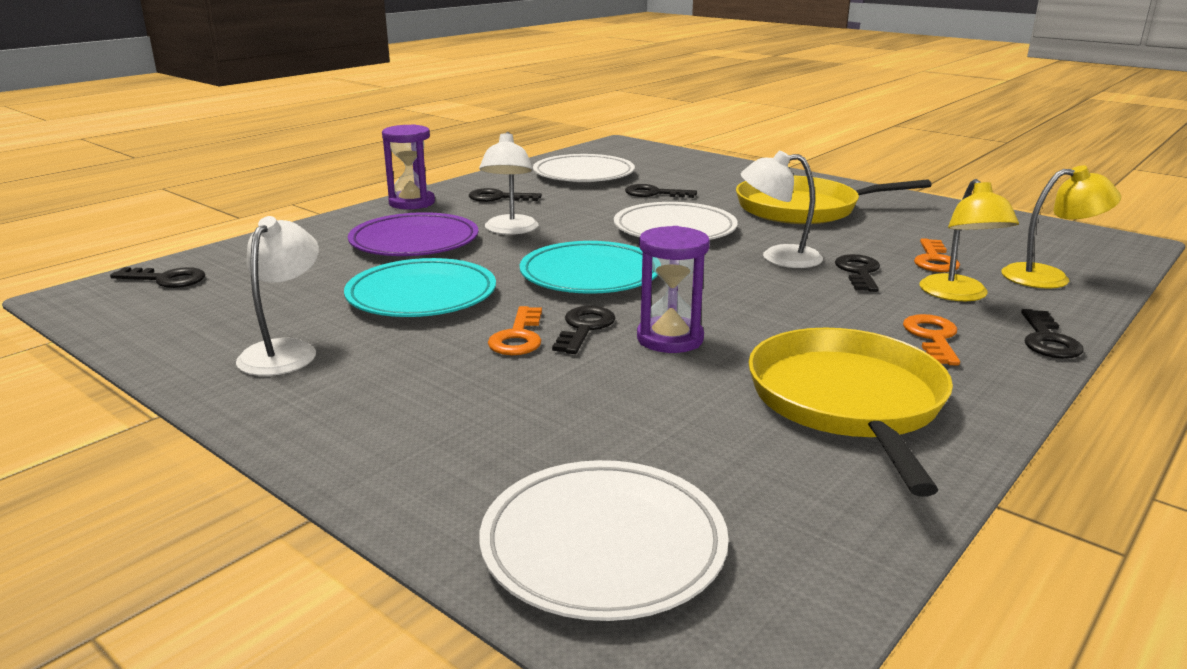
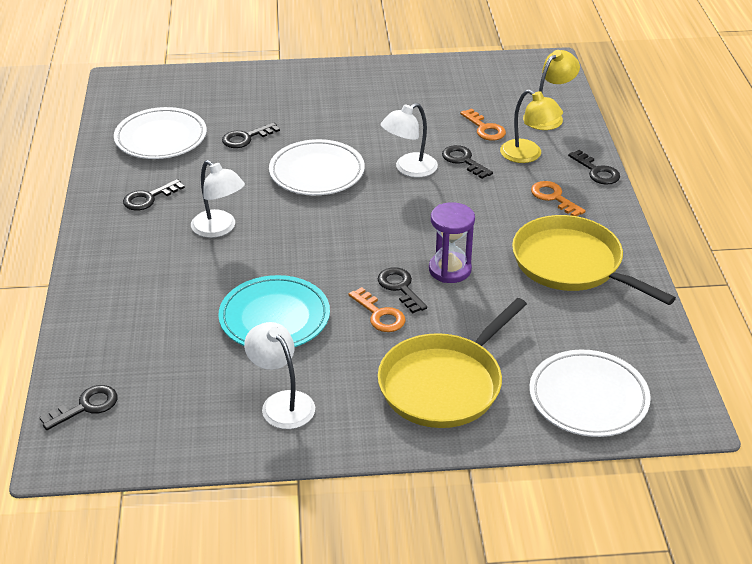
camera: 45 degrees left, 15 degrees up
purple plate [348,212,479,256] -> none
purple hourglass [382,124,435,209] -> none
turquoise plate [520,241,658,294] -> none
yellow pan [736,175,931,224] -> yellow pan moved to [378,298,527,428]

